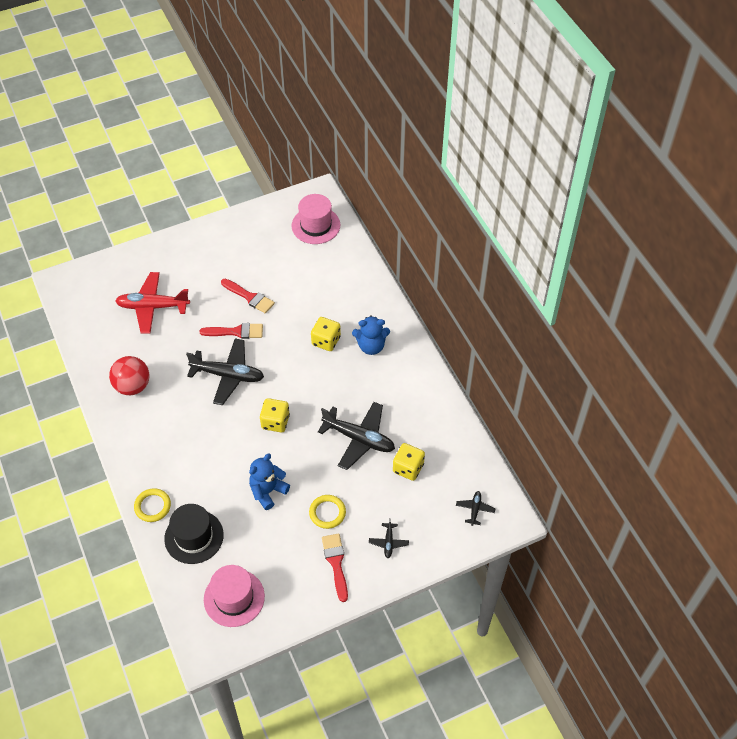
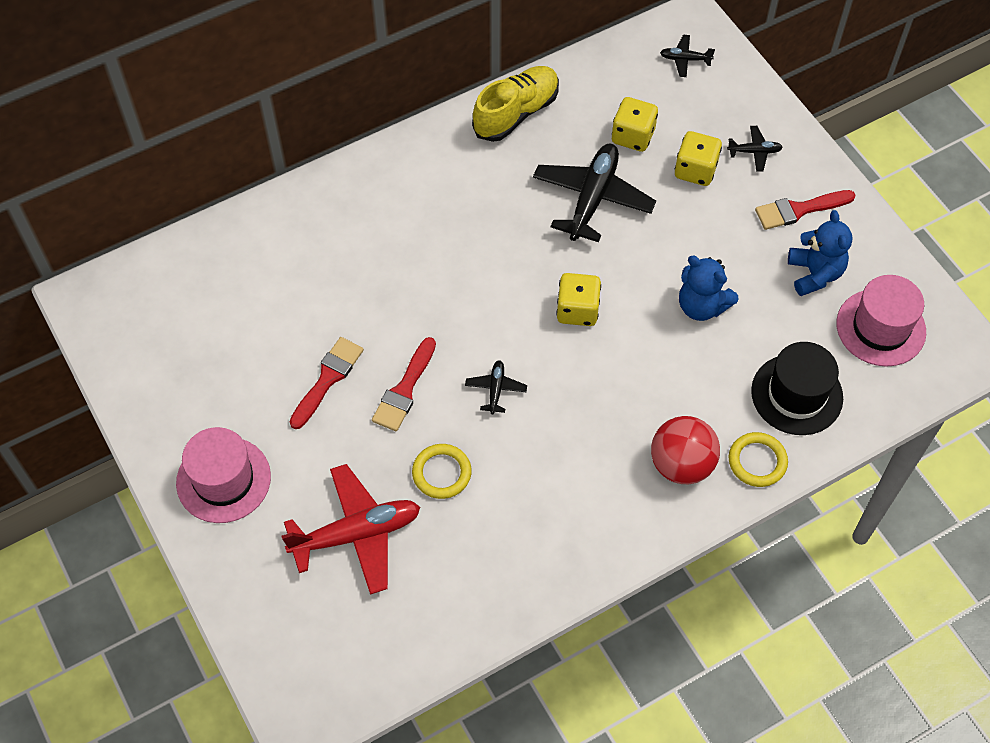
camera: 95 degrees left, 5 degrees up
red ball [109,356,150,395] -> red ball moved to [651,416,720,484]
red plane [115,272,190,334] -> red plane turned 105 degrees counterclockwise [281,464,420,595]
black plane [186,339,264,405] -> black plane [465,360,527,414], size x0.46
red brush [200,323,263,339] -> red brush turned 150 degrees counterclockwise [372,337,436,431]
pink hat [292,194,340,244] -> pink hat moved to [176,427,271,523]
yellow ring [309,495,346,529] -> yellow ring moved to [412,444,472,499]
yellow dice [311,317,341,351] -> yellow dice moved to [675,131,722,186]
blue teddy bear [352,315,390,355] -> blue teddy bear moved to [788,210,852,296]
none -> yellow shoe [472,66,559,142]

